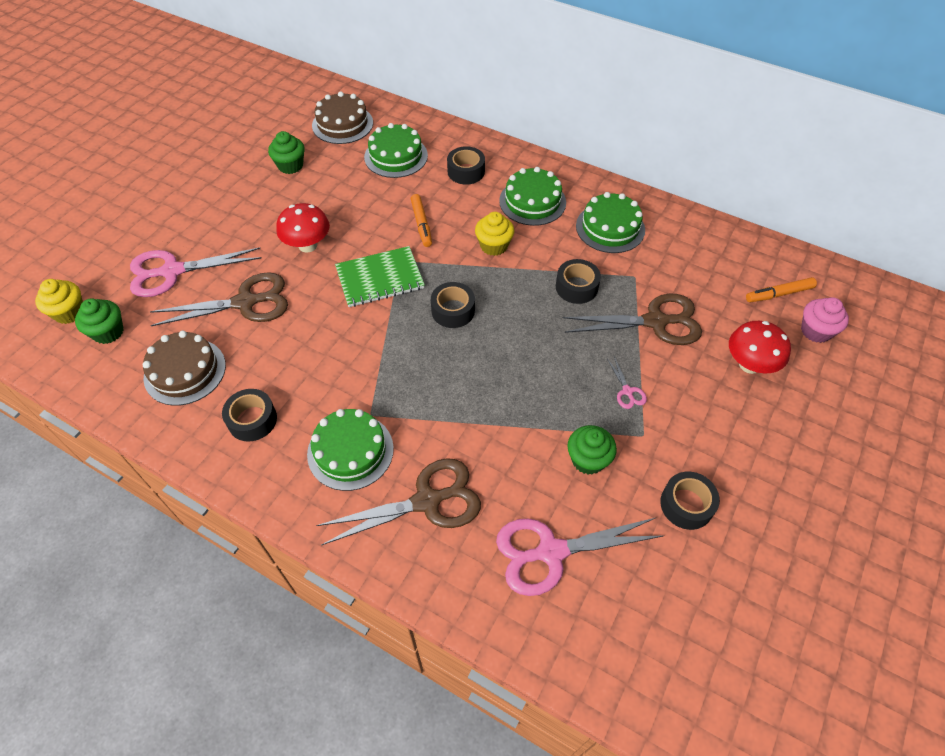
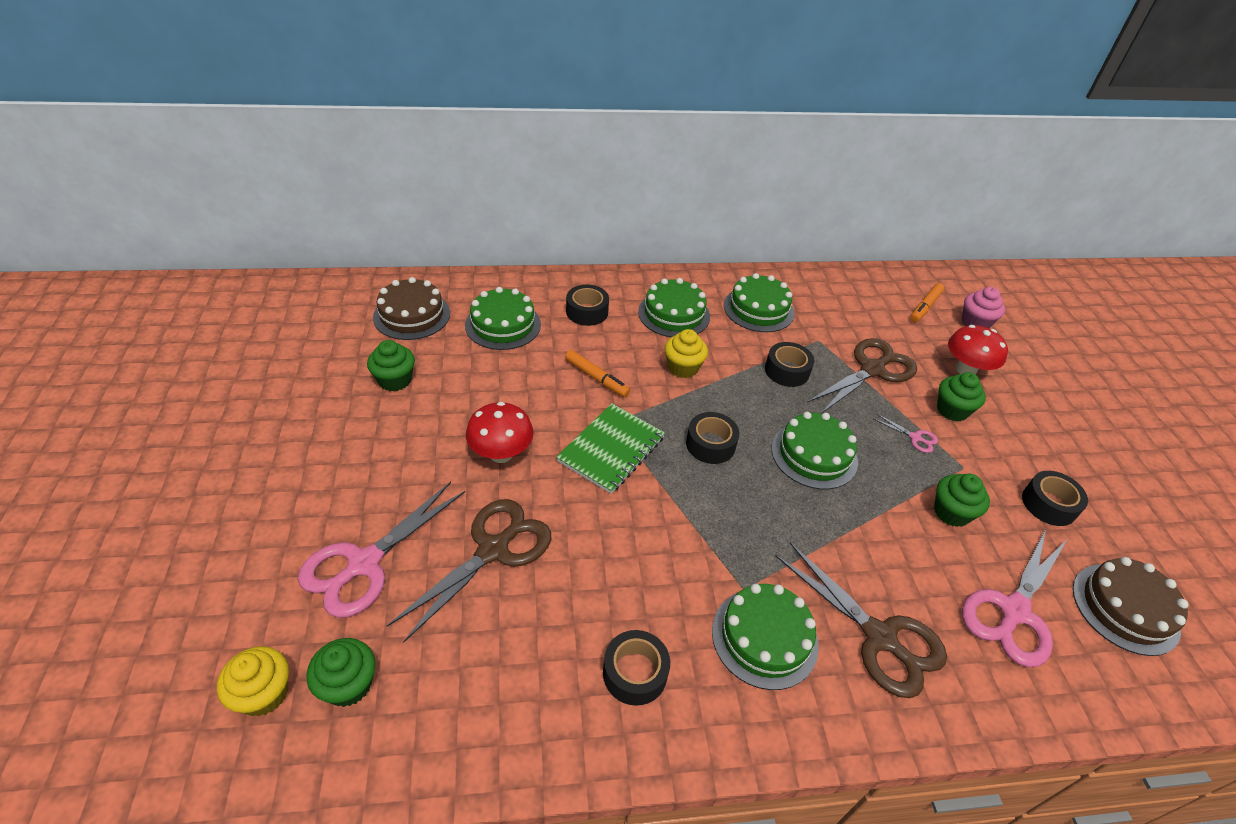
camera: 40 degrees left, 10 degrees down
brown cake [143,331,226,406] -> brown cake moved to [1073,557,1189,656]
brown scissors [316,458,481,545] -> brown scissors turned 105 degrees clockwise [775,542,947,698]
none -> green cake [772,412,858,489]
none -> green cupcake [937,372,986,421]

